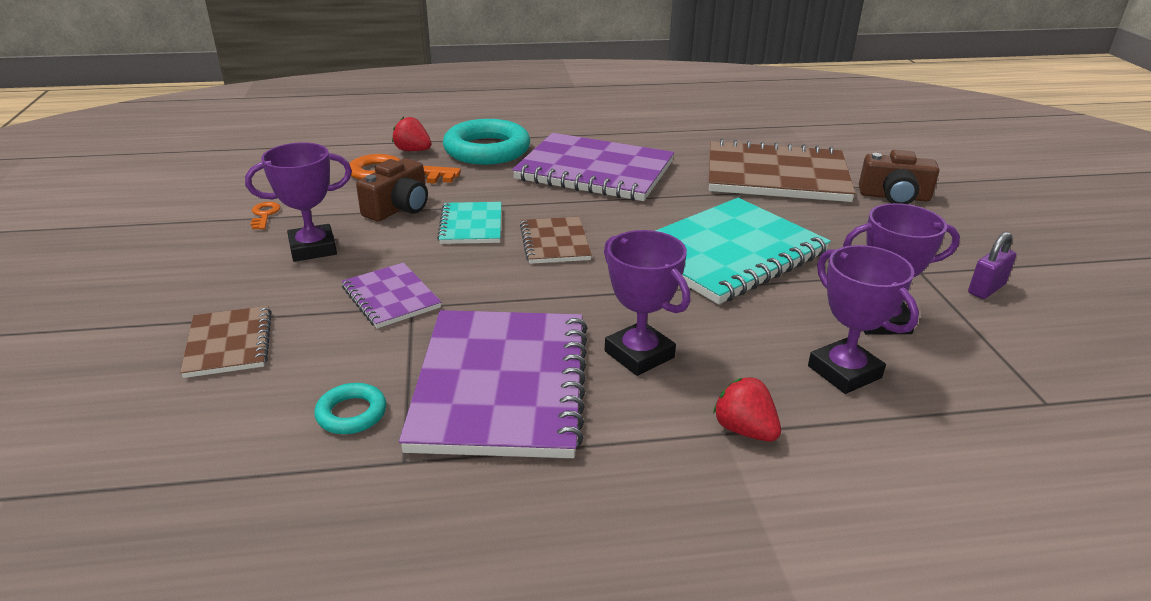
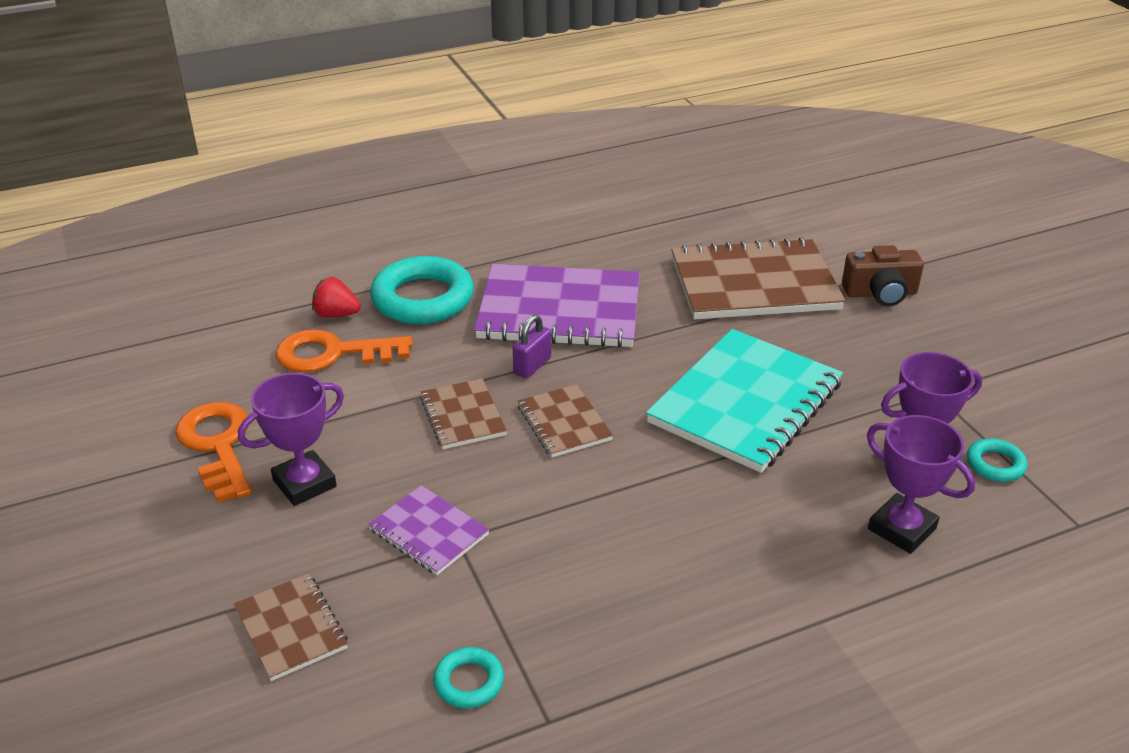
camera: 15 degrees left, 5 degrees up
orange key [251,202,281,230] -> orange key [175,402,252,503], size x2.25
brown camera [356,158,428,221] -> none
purple notebook [399,310,588,458] -> none
turquoise notebook [437,202,501,244] -> brown notebook [420,378,507,449]
purple trophy [604,230,690,376] -> none
red strawberry [713,377,781,442] -> none
purple padlock [968,232,1016,299] -> purple padlock moved to [513,315,551,379]
none -> turquoise ring [967,438,1027,482]

